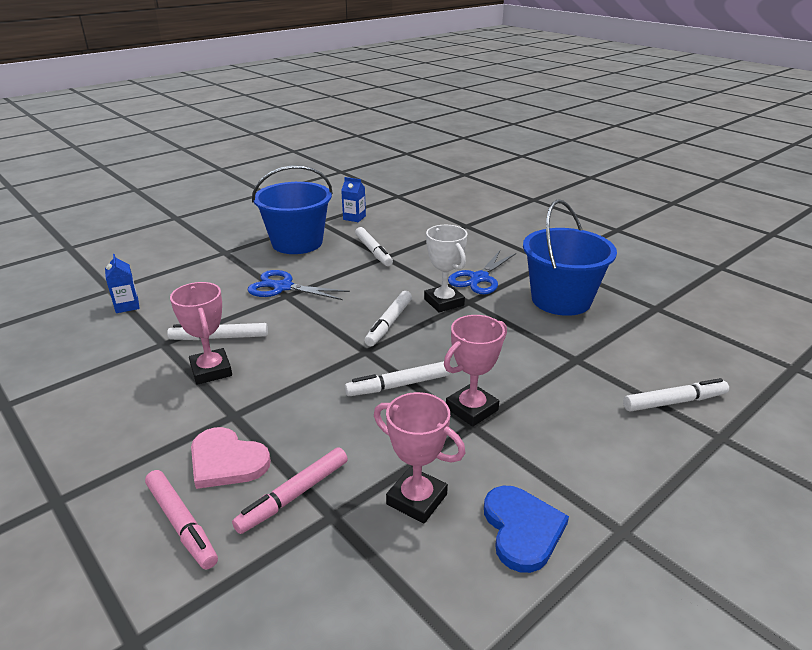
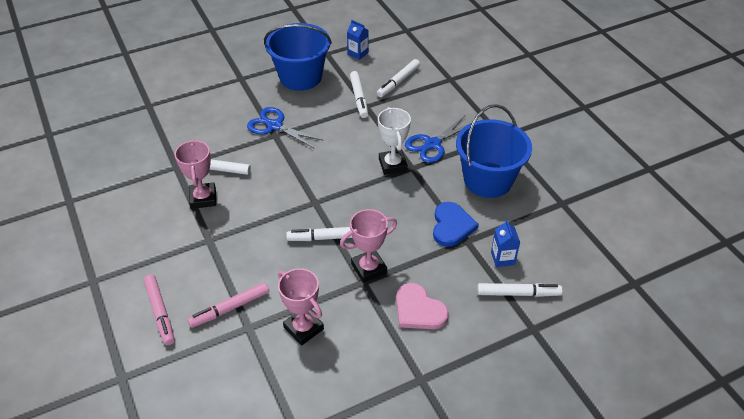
camera: 15 degrees right, 15 degrees up
blue carton [105,254,140,313] -> blue carton moved to [491,220,520,267]
pink heart [191,427,271,489] -> pink heart moved to [396,283,449,329]
white marker [364,291,412,346] -> white marker moved to [377,59,420,97]
blue heart [484,486,569,573] -> blue heart moved to [433,202,479,247]

